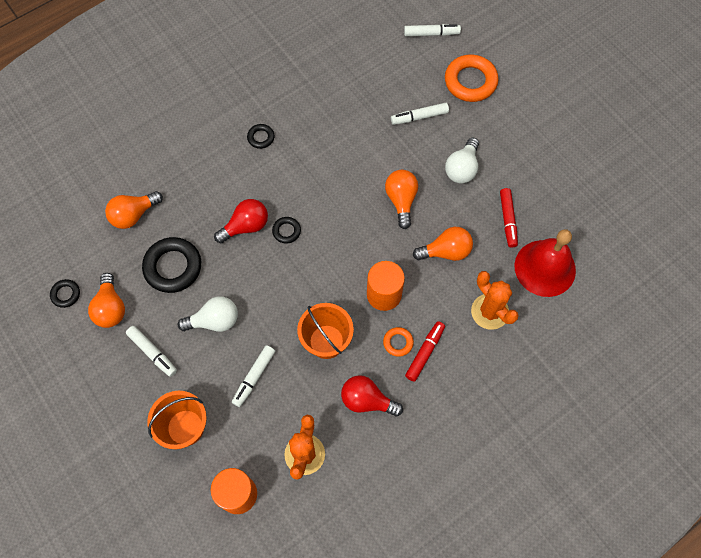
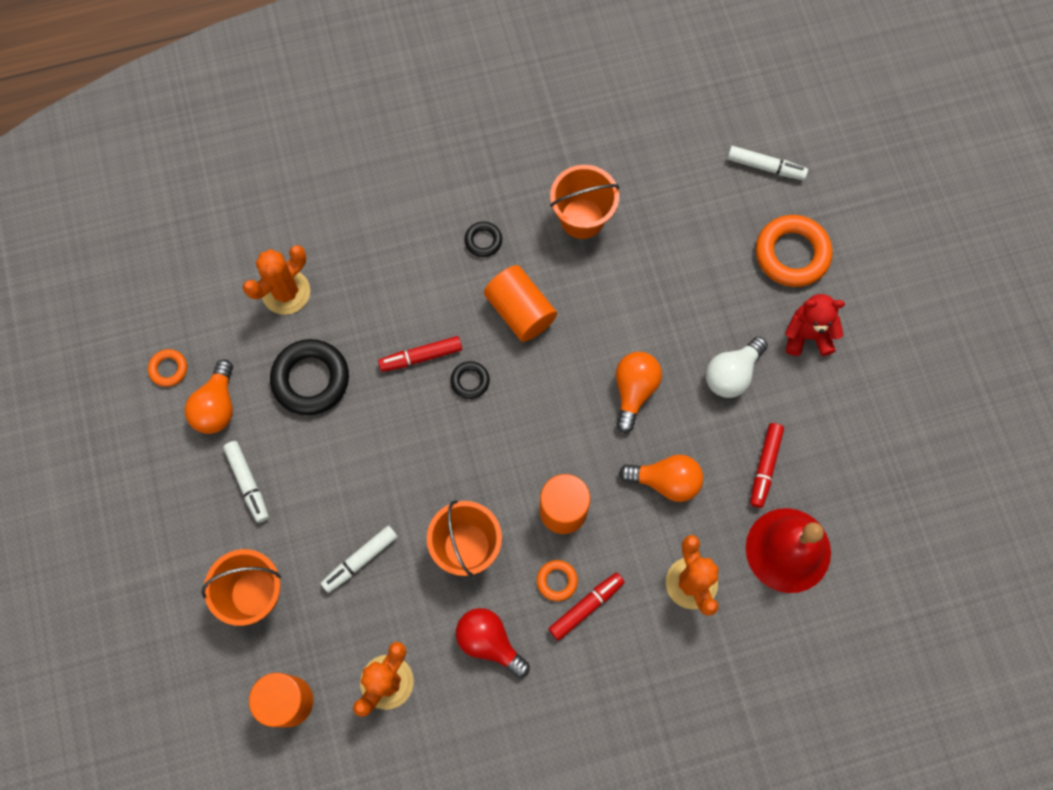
camera: 20 degrees right, 5 degrees up
black ring [50,279,80,308] -> orange ring [148,349,187,387]
orange light bulb [105,191,163,229] -> orange cactus [243,245,310,315]
white light bulb [178,296,238,332] -> none
red light bulb [214,199,268,243] -> red marker [378,336,462,372]
white marker [391,103,449,125] -> none
none -> orange cylinder [484,265,557,342]
none -> orange bucket [550,165,619,239]
none -> red teddy bear [785,294,845,356]

